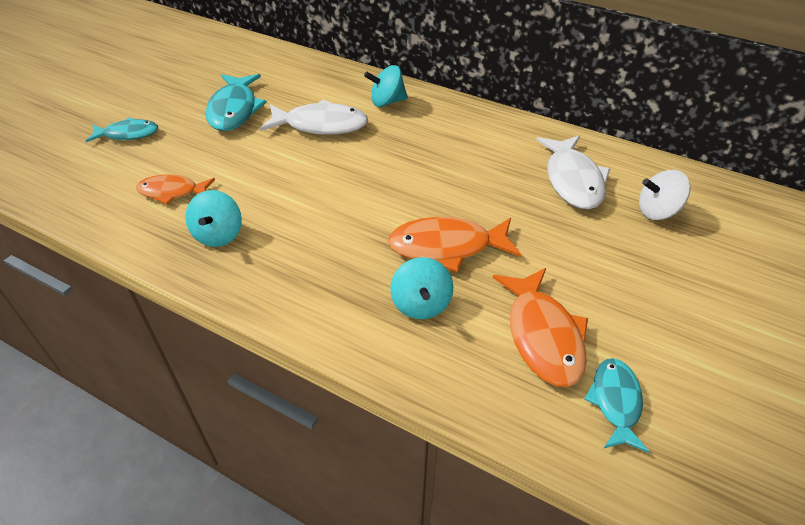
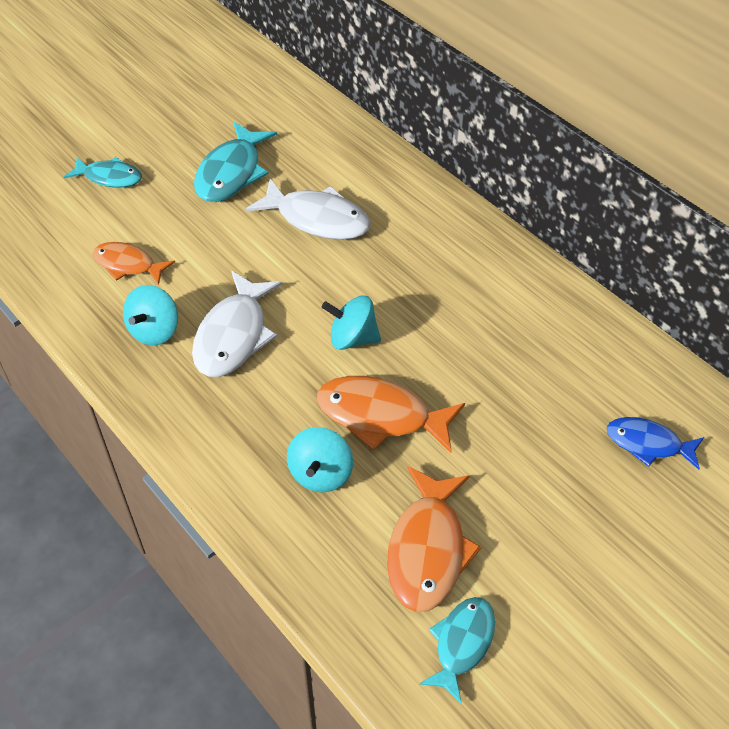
camera: 20 degrees right, 5 degrees up
turquoise spinning top [364,65,408,107] -> turquoise spinning top moved to [322,295,381,350]
white fish [536,135,610,209] -> white fish moved to [192,271,282,377]
white spinning top [639,170,691,220] -> blue fish [607,417,704,470]

